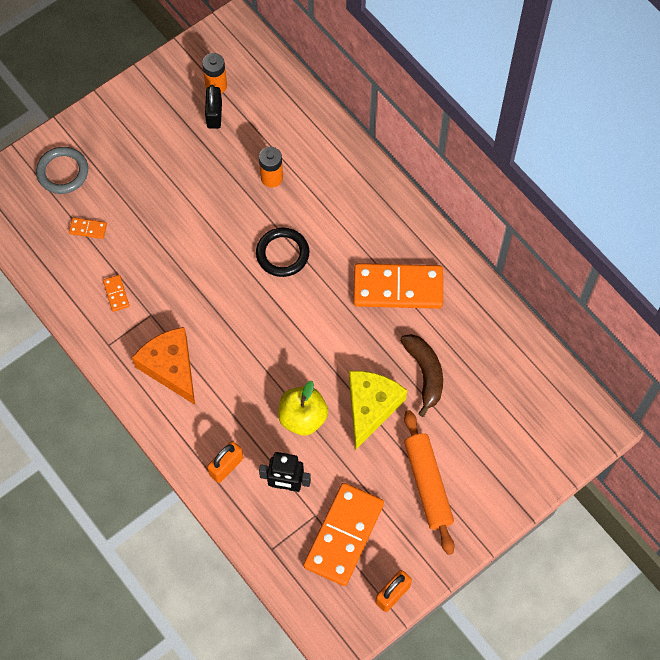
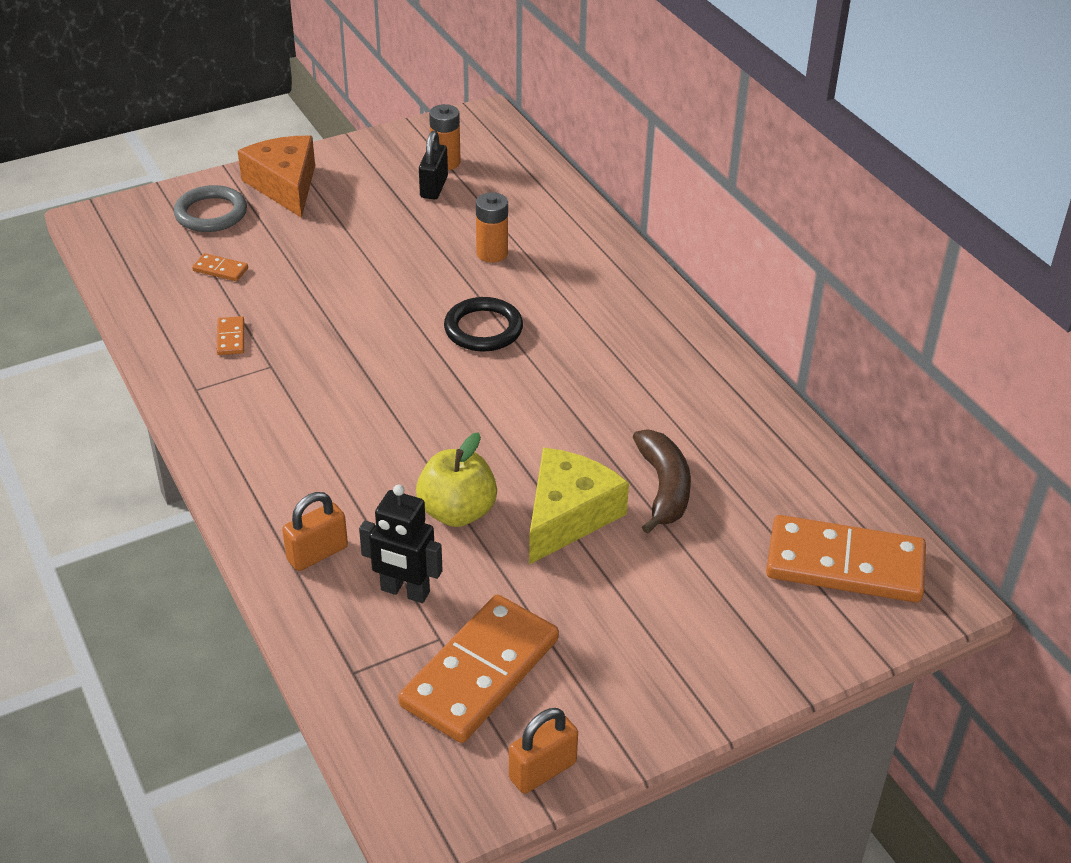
camera: 10 degrees right, 25 degrees down
orange cheese [132,327,195,405] -> orange cheese moved to [238,136,315,218]
orange domino [353,263,443,309] -> orange domino moved to [766,515,926,603]
orange rolling pin [404,410,455,555] -> none

